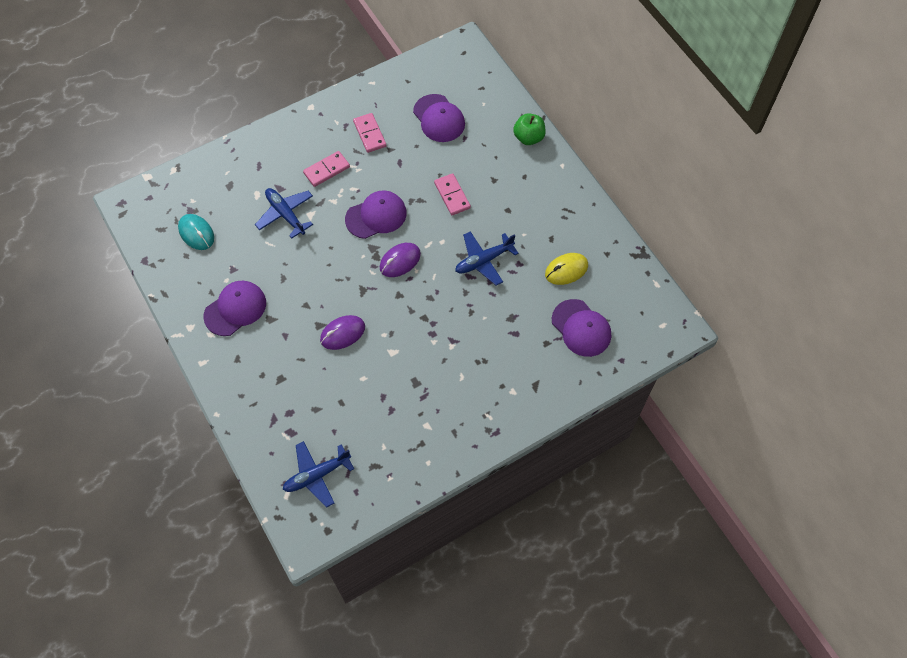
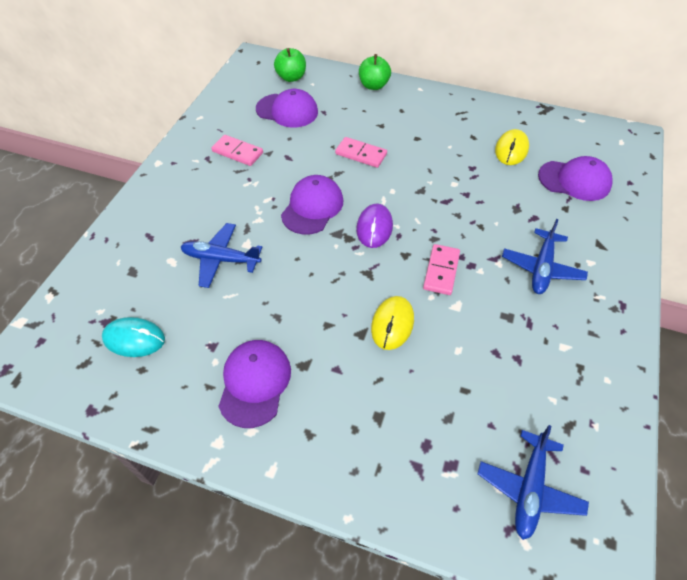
camera: 40 degrees left, 10 degrees down
pink domino [303,151,350,187] -> pink domino moved to [423,244,460,295]
purple mouse [320,315,365,350] -> yellow mouse [371,296,414,350]
blue plane [455,231,519,286] -> blue plane moved to [502,219,588,294]
none -> green apple [274,48,306,82]

